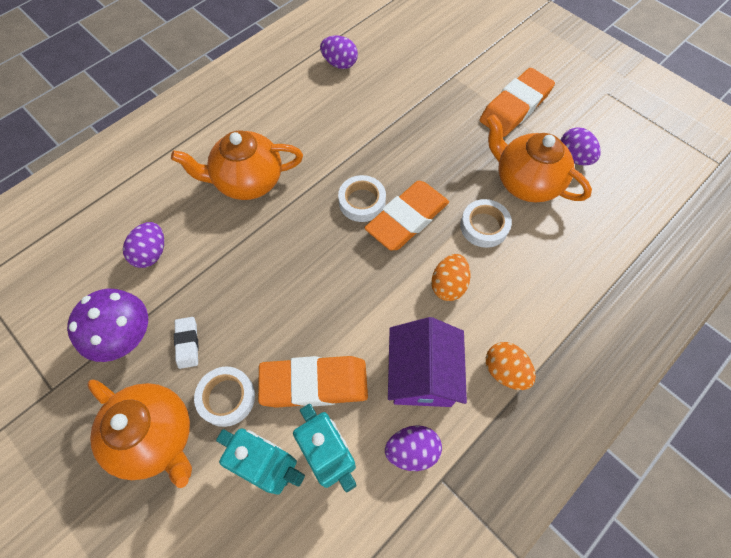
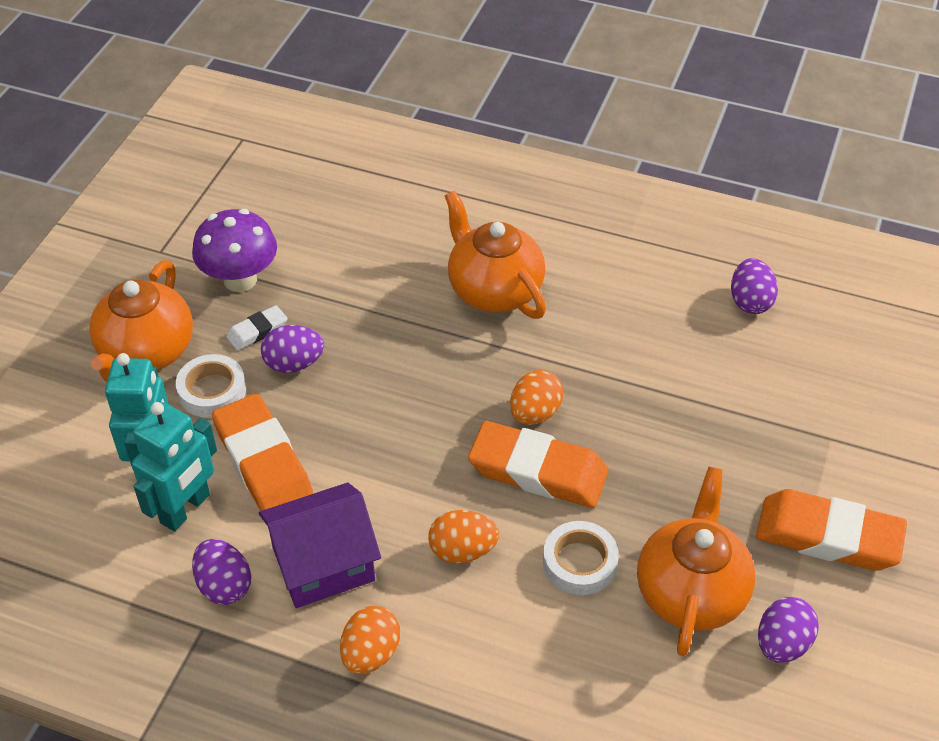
camera: 65 degrees right, 15 degrees down
purple egg [123,222,164,268] -> purple egg moved to [261,325,324,373]
white tape [338,175,386,222] -> orange egg [510,370,563,425]

